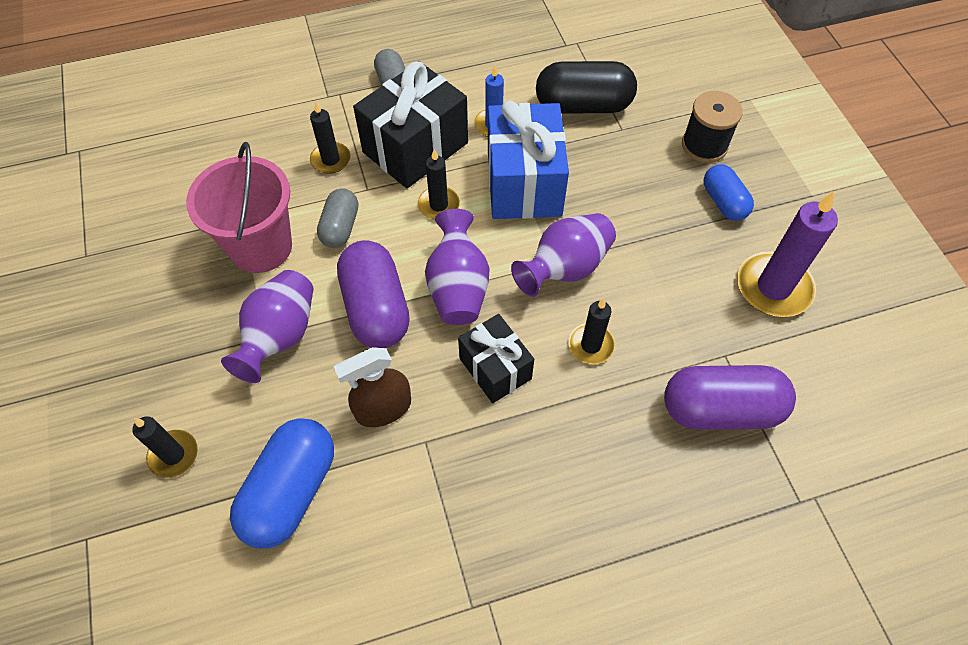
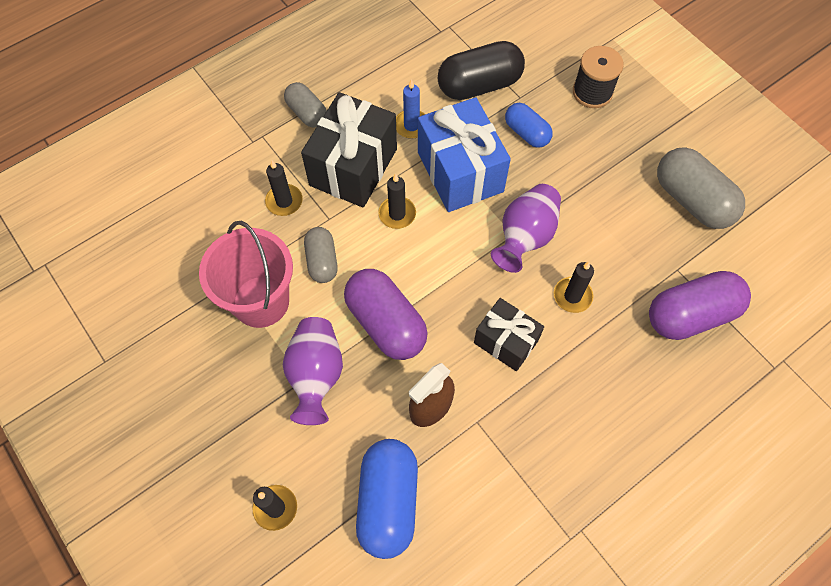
camera: 20 degrees left, 5 degrees up
purple vase [425,209,489,325] -> none
blue capsule [704,165,754,221] -> blue capsule moved to [505,103,553,148]
purple candle [737,191,838,317] -> grey capsule [657,147,745,229]

